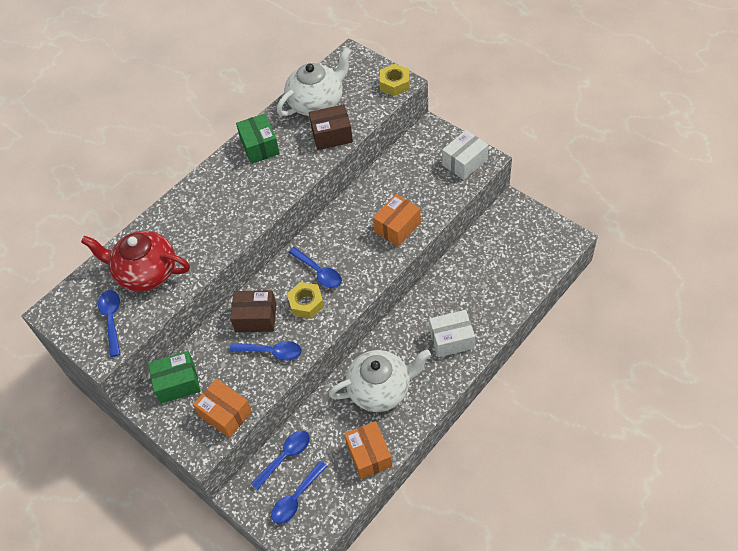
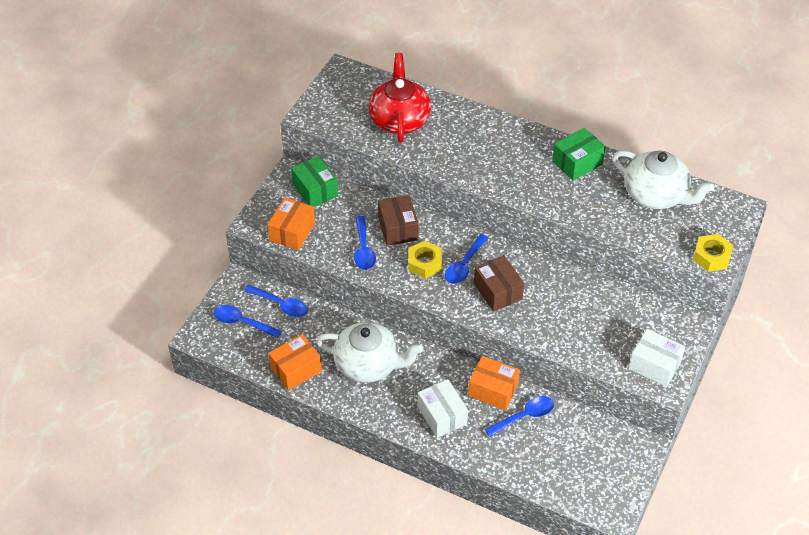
camera: 70 degrees right, 5 degrees down
blue spoon [98,290,120,357] -> blue spoon moved to [485,396,554,437]
brown box [309,104,353,150] -> brown box moved to [474,255,524,312]
white teapot [329,349,431,412] -> white teapot turned 45 degrees counterclockwise [316,322,423,383]
orange box [373,194,421,247] -> orange box moved to [468,356,520,410]

